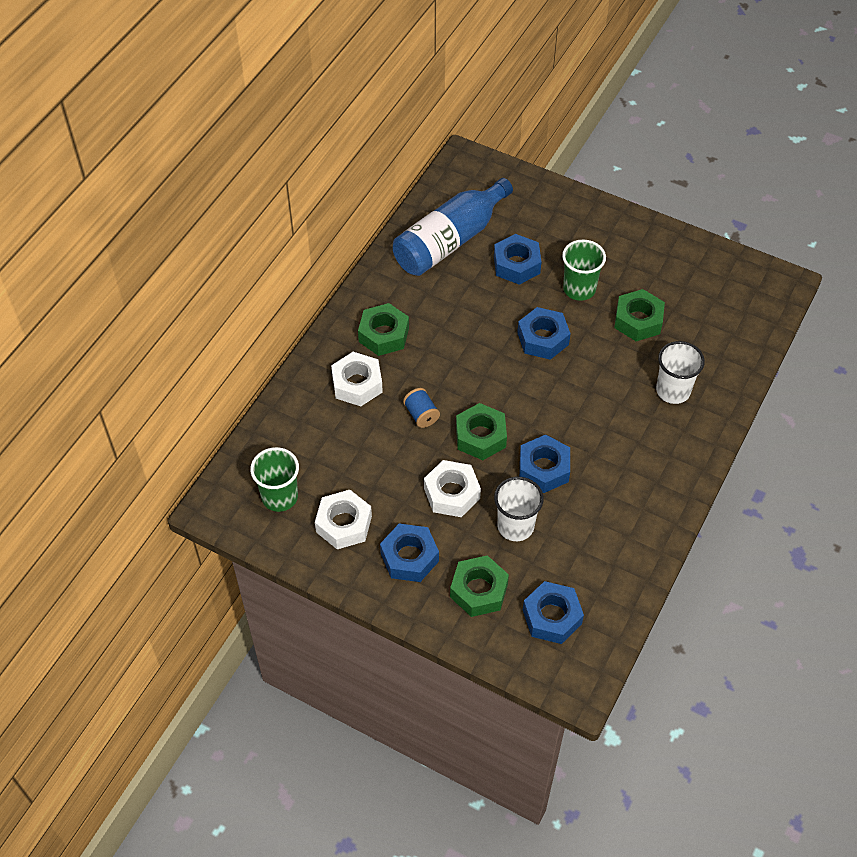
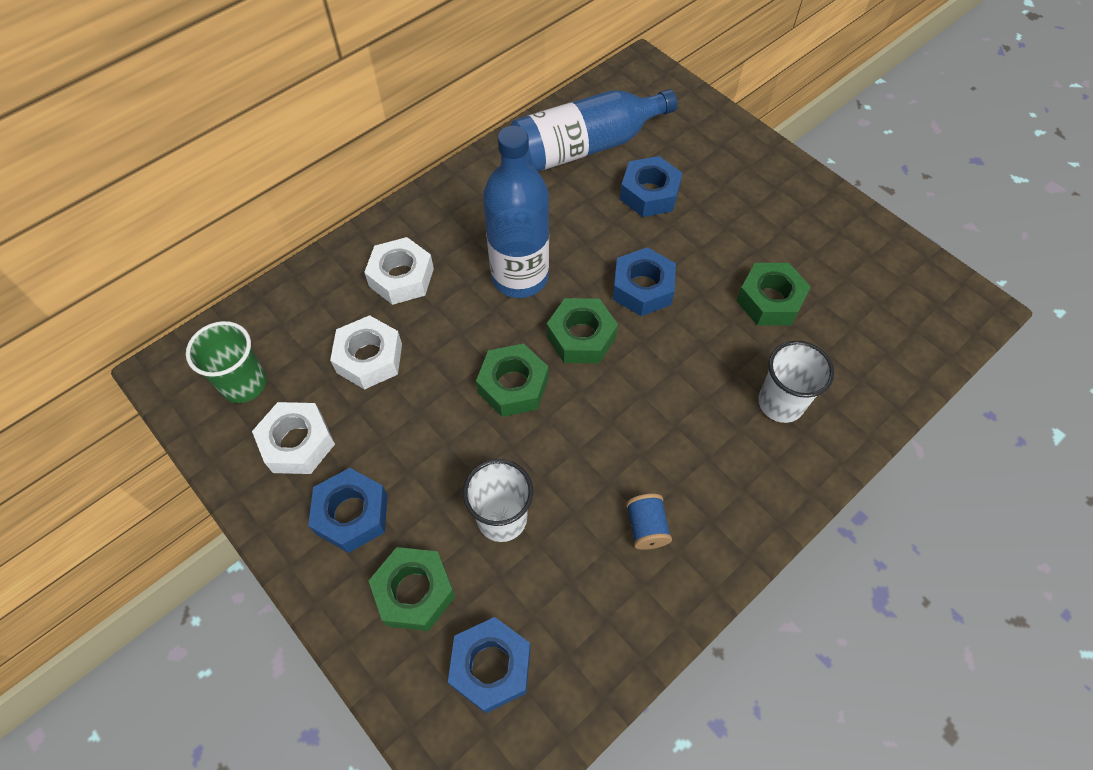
camera: 20 degrees right, 5 degrees up
green nut [358,303,409,356] -> green nut moved to [547,298,618,363]
blue spool [403,388,440,428] -> blue spool moved to [626,494,672,550]
white nut [424,460,481,517] -> white nut moved to [330,315,402,390]
blue nut [519,435,570,493] -> none
green cup [562,240,606,301] -> none
none -> blue bottle [483,126,549,298]

